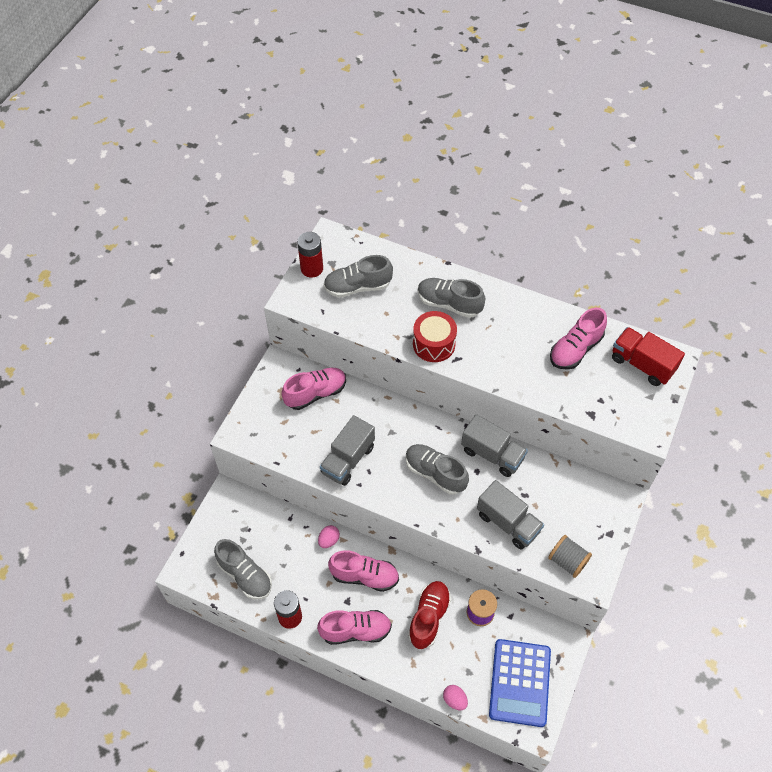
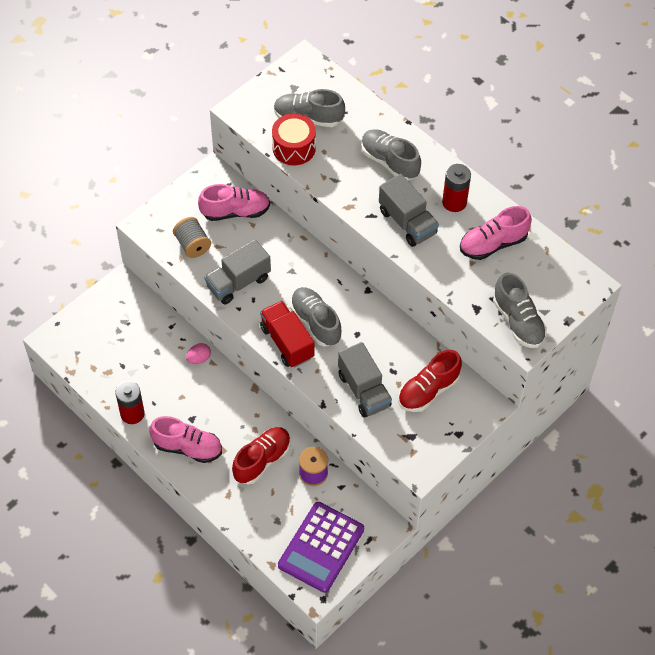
camera: 20 degrees right, 0 degrees up
grey shoe [214,539,272,599] -> grey shoe moved to [493,273,547,348]
red battery [297,232,323,278] -> red battery moved to [442,164,471,212]
pink shoe [328,550,399,592] -> none
red drum [413,311,457,362] -> red drum moved to [272,113,316,165]
pink egg [443,685,468,710] -> none
grey truck [461,414,528,477] -> grey truck moved to [379,174,439,247]
blue calculator [489,639,551,727] -> purple calculator [278,502,364,593]
grey spool [548,535,592,578] -> grey spool moved to [173,217,211,258]
red truck [612,327,685,386] -> red truck moved to [260,301,314,368]
none -> red shoe [398,350,462,412]

